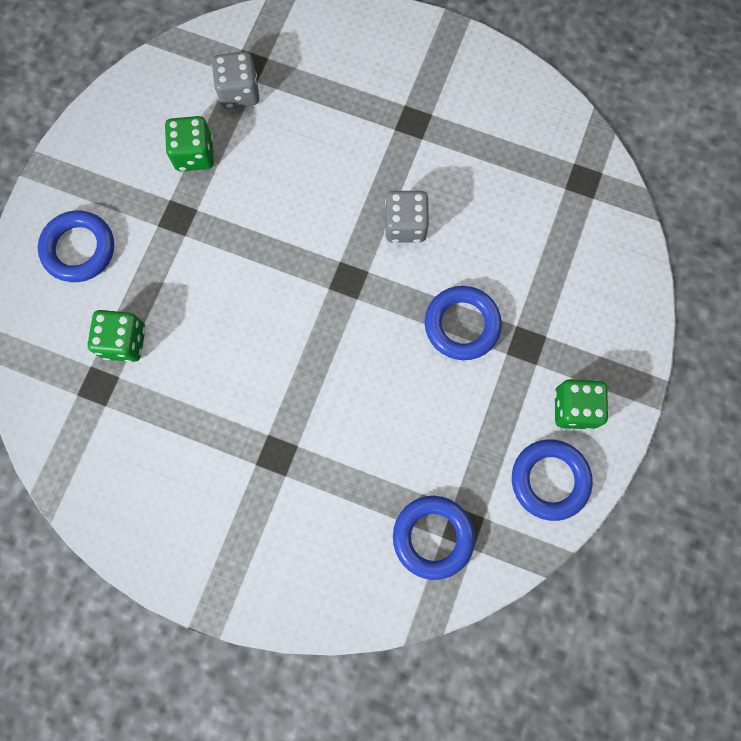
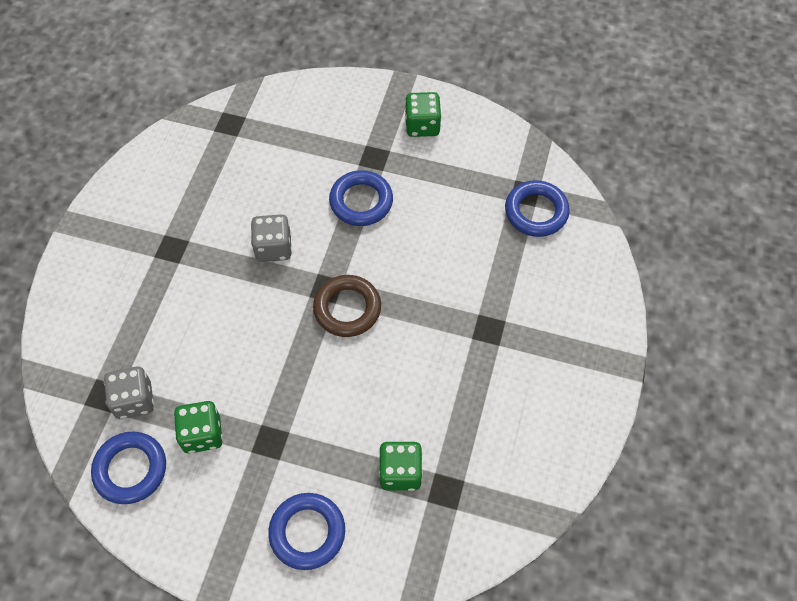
camera: 95 degrees left, 15 degrees down
blue ring [512,439,593,521] -> blue ring moved to [91,431,166,504]
none -> brown ring [313,275,381,337]

